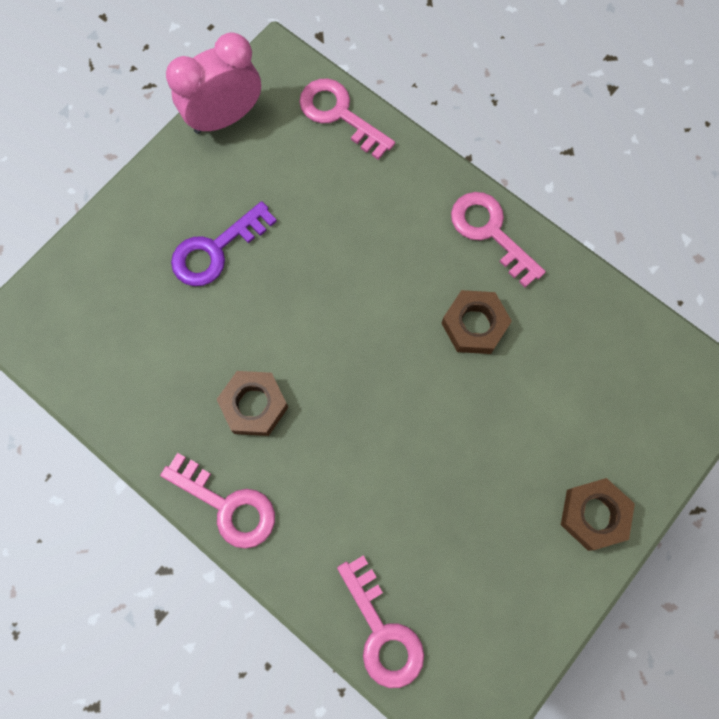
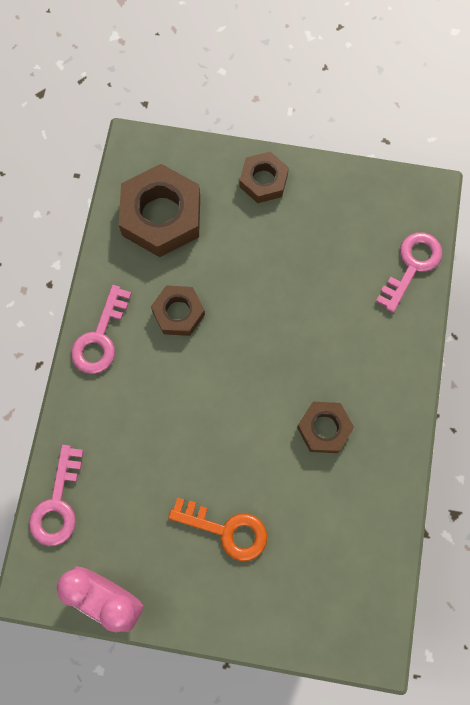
camera: 120 degrees left, 0 degrees up
pink key [160,453,275,549] -> none
purple key [171,201,277,286] -> orange key [168,497,267,561]
none -> brown nut [119,164,200,257]

